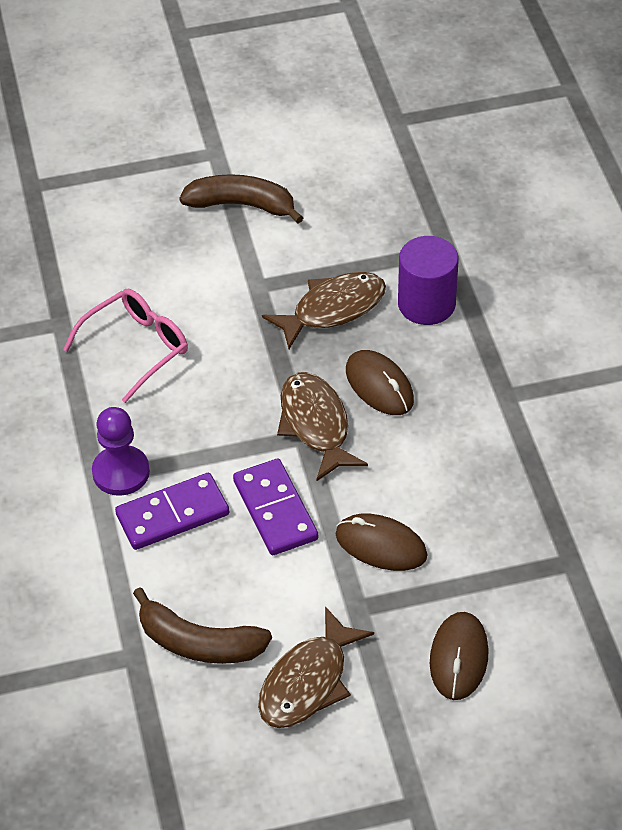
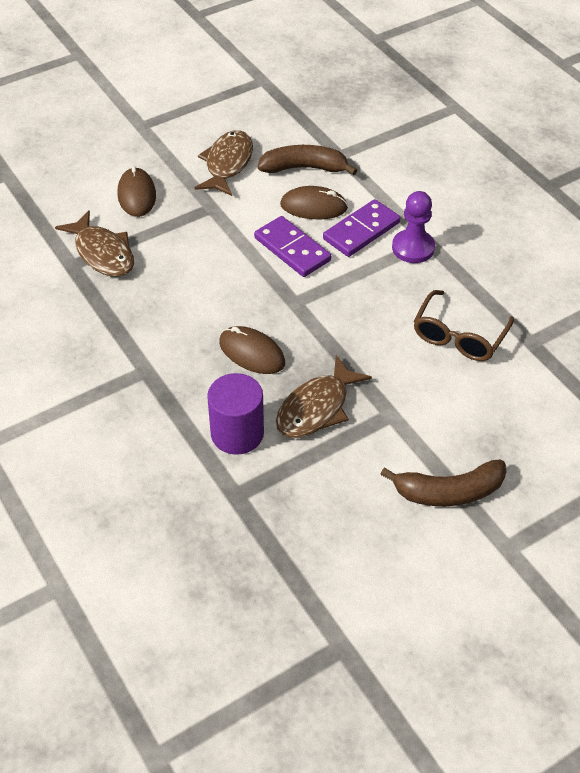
camera: 160 degrees right, 0 degrees up
pink glasses [63,288,188,403] -> brown glasses [414,290,514,361]
brown fish [277,372,368,481] -> brown fish moved to [55,210,134,277]
brown mouse [336,514,428,571] -> brown mouse moved to [280,186,348,219]

